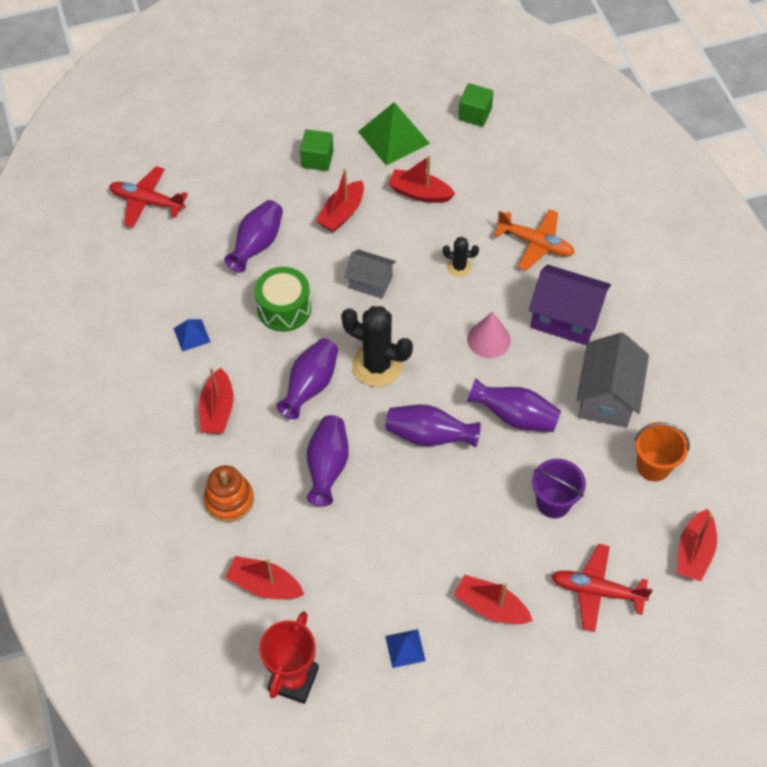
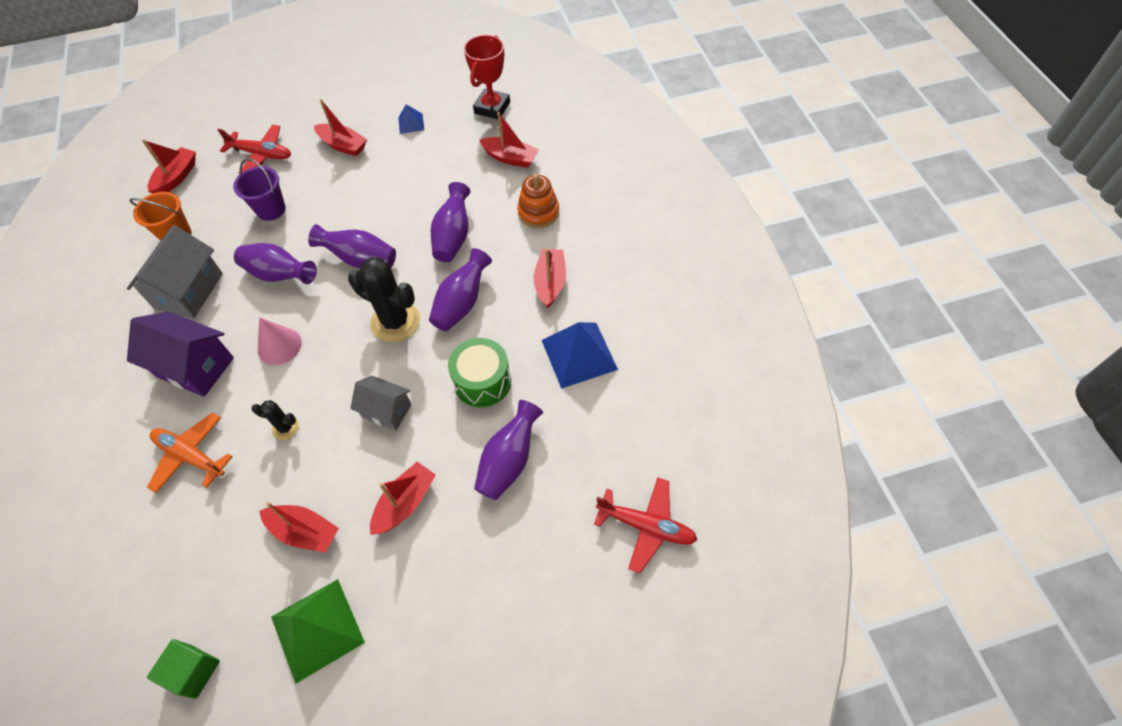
camera: 175 degrees left, 0 degrees up
blue pyramid [173,319,210,352] -> blue pyramid [542,322,618,389], size x1.95
green cube [300,130,333,171] -> none

